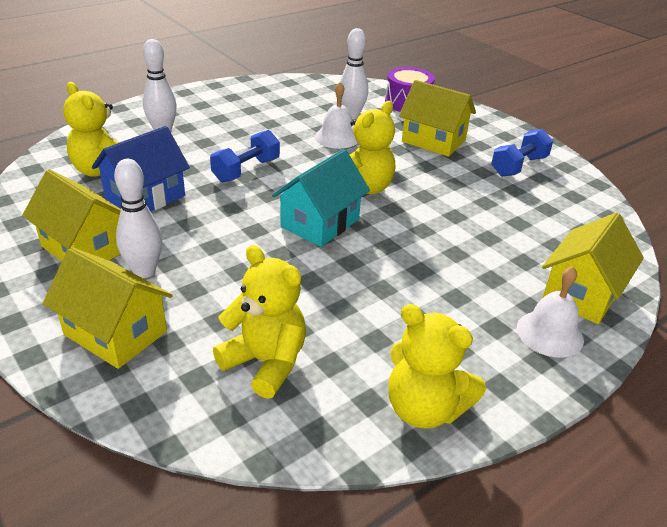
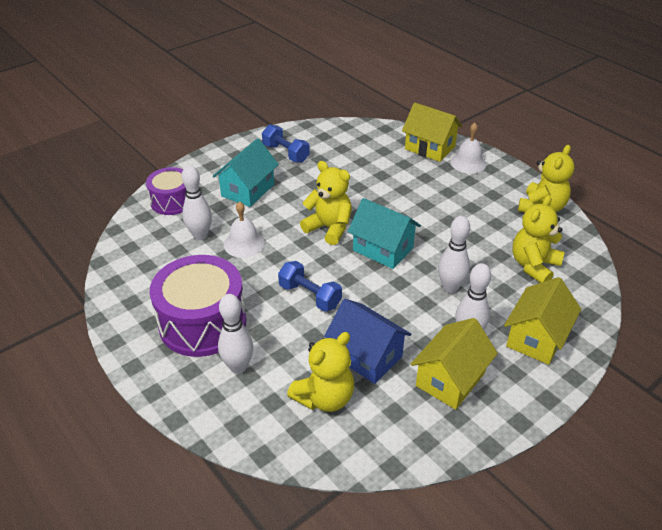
camera: 90 degrees left, 5 degrees up
yellow house [399,80,476,157] -> turquoise house [213,138,279,207]
none -> purple drum [150,255,247,357]
none -> white bowling pin [438,216,470,293]

